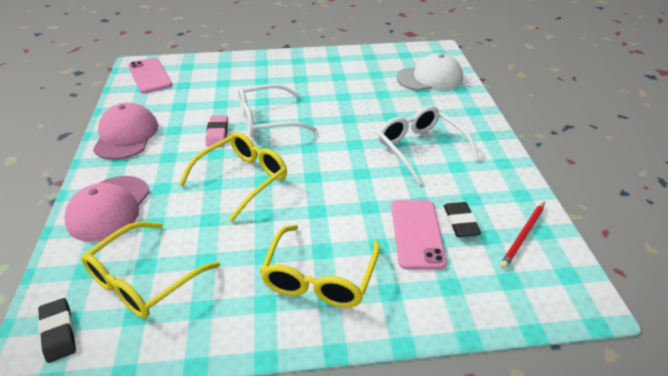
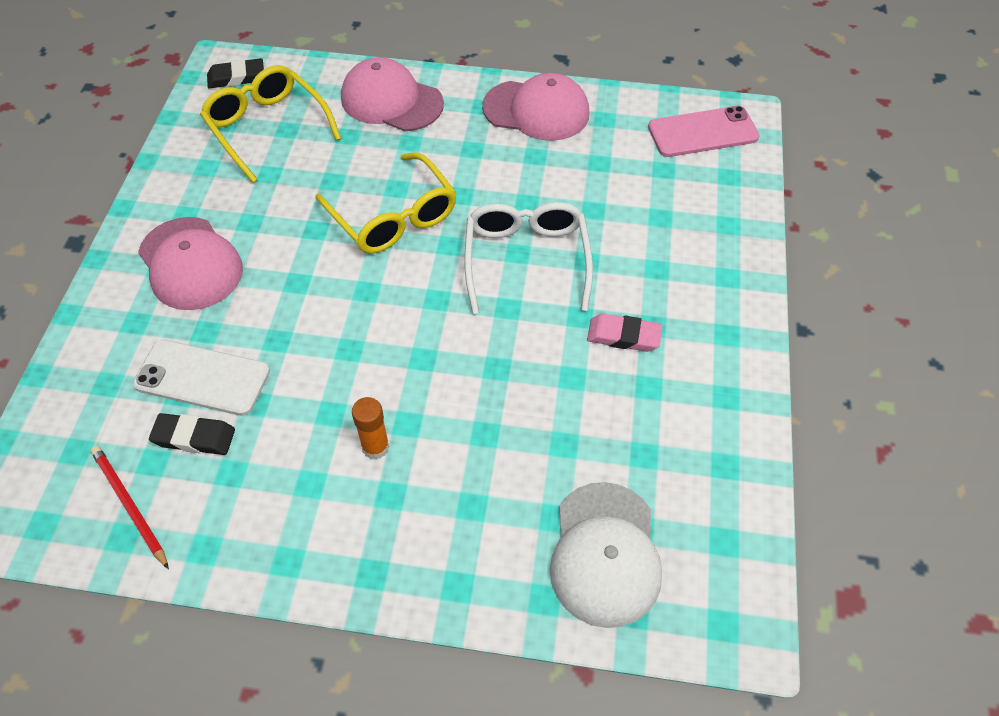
camera: 105 degrees right, 15 degrees up
pink eraser [205,115,228,147] -> pink eraser moved to [587,313,663,352]
yellow glasses [260,225,380,308] -> pink cap [138,217,243,310]
white glasses [378,106,479,185] -> orange glue stick [352,397,390,460]
pink phone [391,200,447,270] -> white phone [133,340,270,416]

